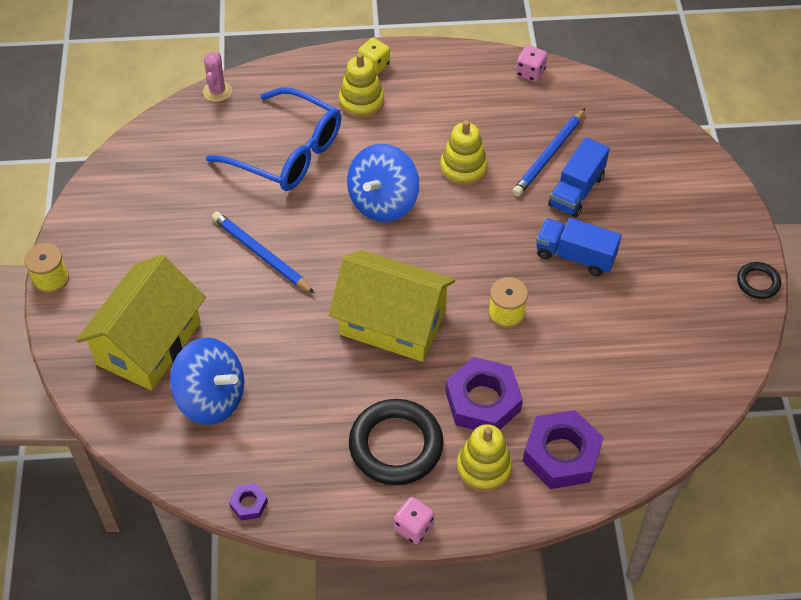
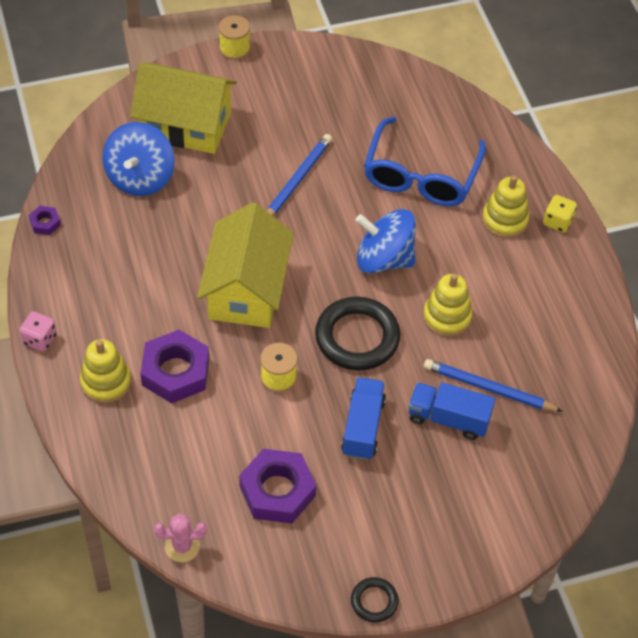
camera: 75 degrees right, 0 degrees up
pink cactus [203,52,232,102] -> pink cactus moved to [154,514,207,562]
black ring [349,399,444,485] -> black ring moved to [315,297,401,370]
pink dice [516,45,547,82] -> none
purple nut [523,410,603,489] -> purple nut moved to [239,449,316,524]

